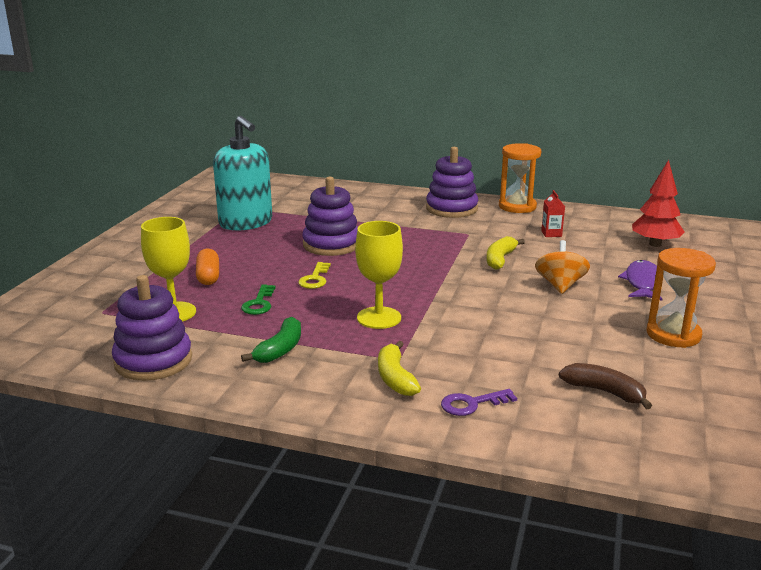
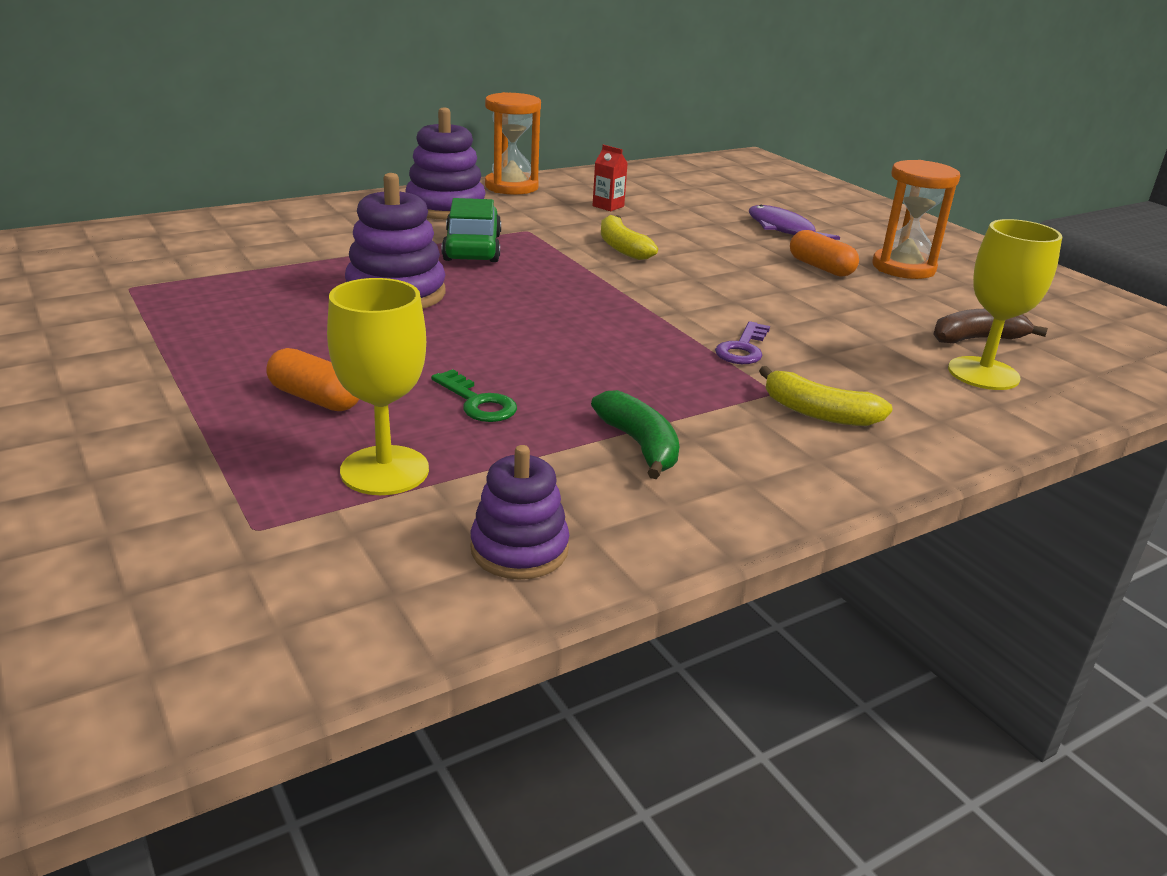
camera: 50 degrees left, 5 degrees up
purple stacking toy [112,275,192,381] -> purple stacking toy [470,445,569,579], size x0.65
turquoise soap dispenser [213,116,272,230] -> none
yellow key [298,262,331,289] -> none
yellow goblet [355,221,403,329] -> yellow goblet moved to [948,219,1062,390]
purple key [441,389,517,416] -> purple key moved to [715,321,770,364]
orange spinning top [535,240,590,294] -> none
red tree [632,160,684,247] -> none
none -> green car [442,198,501,262]
none -> orange capsule [790,230,859,277]

